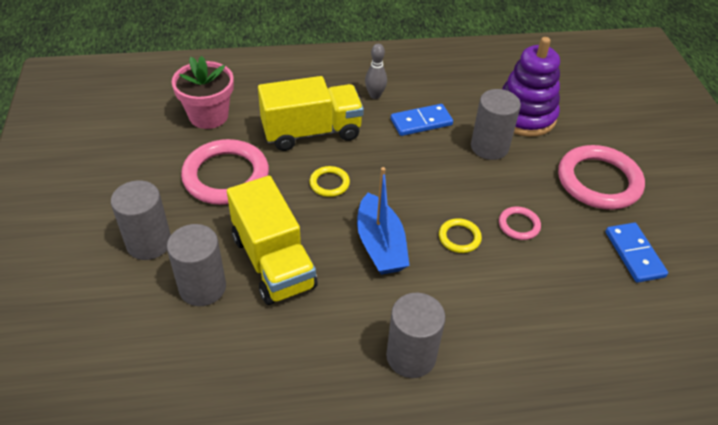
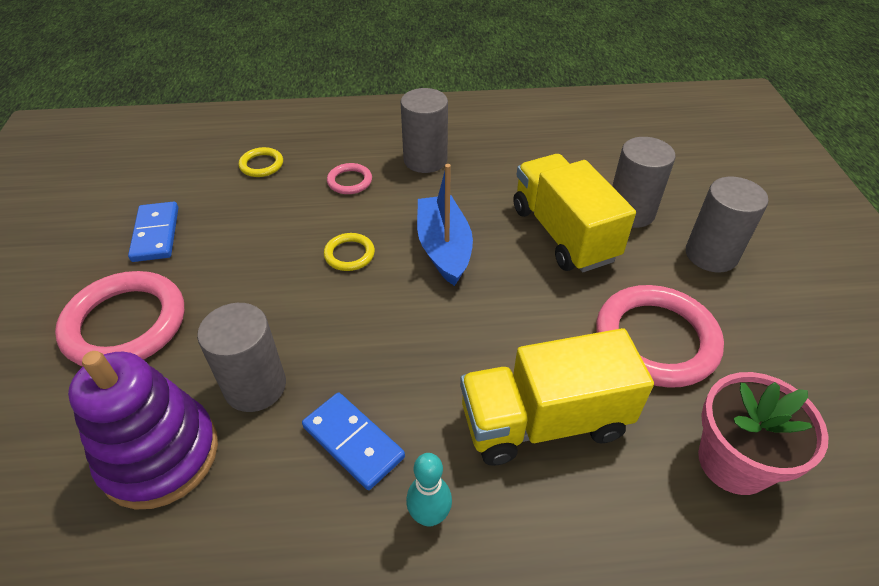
camera: 175 degrees left, 0 degrees up
yellow ring [310,166,350,197] -> yellow ring moved to [239,147,283,177]
grey bowling pin [365,44,387,99] -> turquoise bowling pin [406,453,452,527]
blue domino [391,104,453,136] -> blue domino turned 60 degrees clockwise [302,393,405,490]
pink ring [499,207,541,240] -> pink ring moved to [327,163,372,194]

